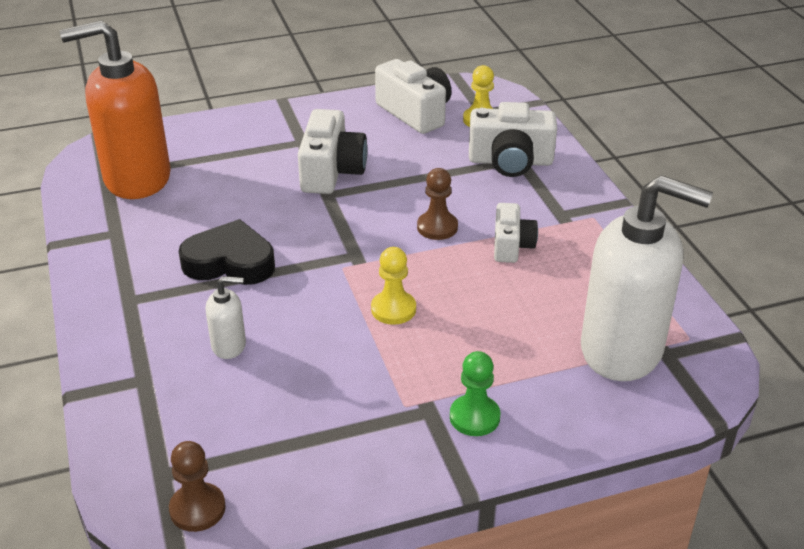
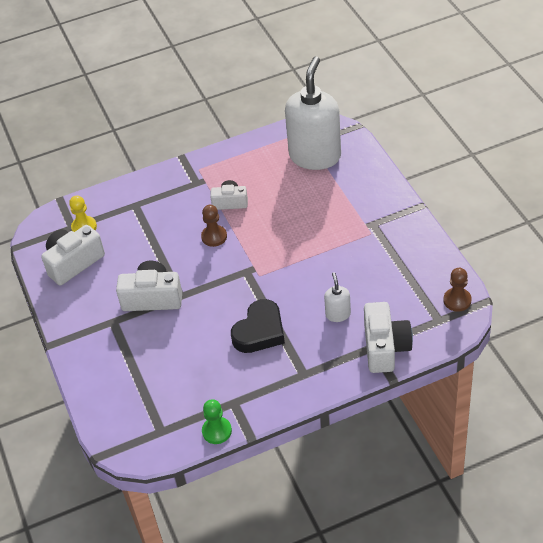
camera: 90 degrees left, 10 degrees up
orange soap dispenser [60,20,171,199] -> none
black heart [179,219,275,285] -> black heart turned 150 degrees counterclockwise [231,299,285,353]
yellow pawn [371,247,416,325] -> none
green pawn [450,351,500,436] -> green pawn moved to [202,399,232,444]
white camera [469,102,557,177] -> white camera moved to [364,302,413,373]

